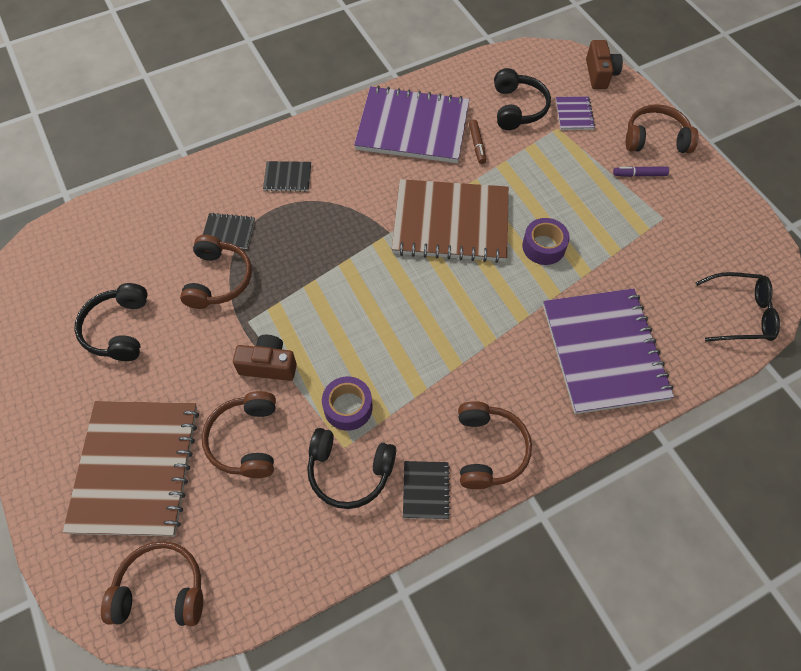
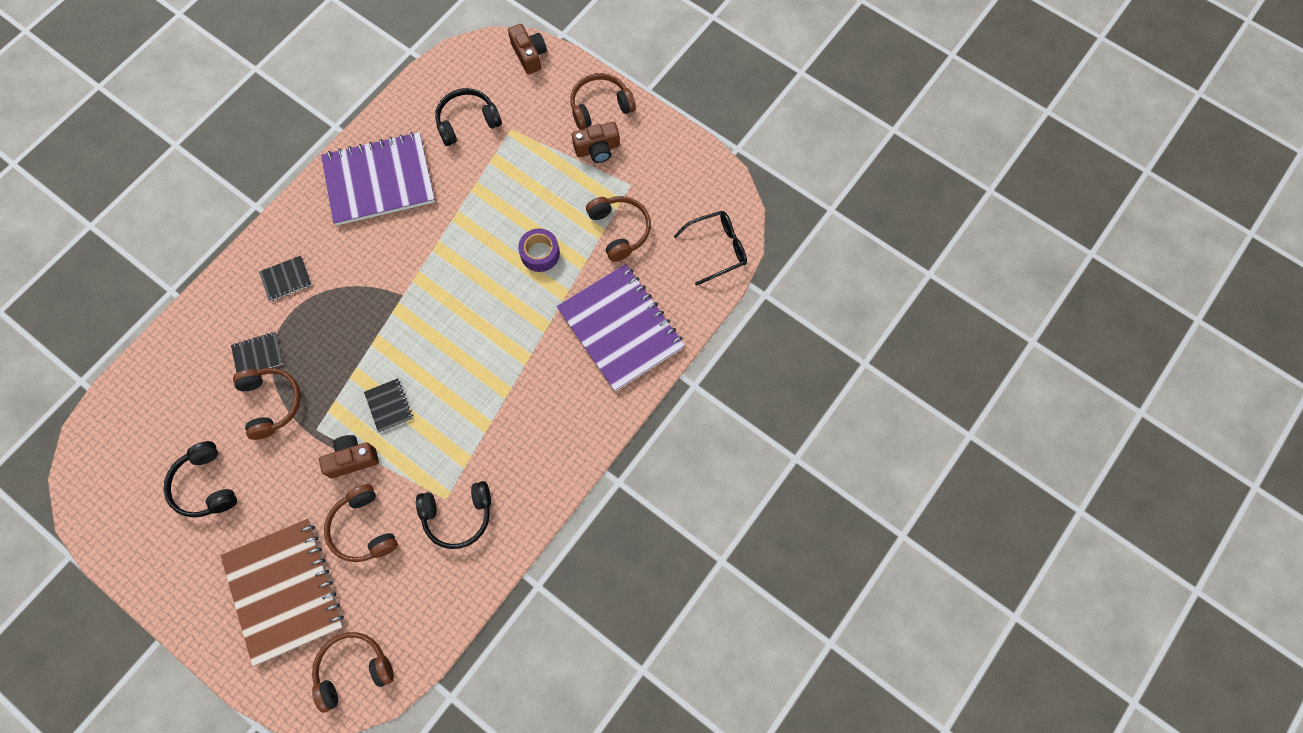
camera: 25 degrees left, 10 degrees up
purple tape [322,376,372,431] -> none
brown notebook [392,179,509,263] -> none
black notebook [403,461,450,519] -> black notebook moved to [364,378,413,433]
brown headphones [458,401,532,489] -> brown headphones moved to [586,196,651,262]
brown marker [469,120,486,164] -> none
black headphones [494,68,551,130] -> black headphones turned 90 degrees counterclockwise [435,88,502,146]
purple notebook [556,96,595,130] -> none
purple marker [613,166,669,177] -> brown camera [572,122,620,163]

